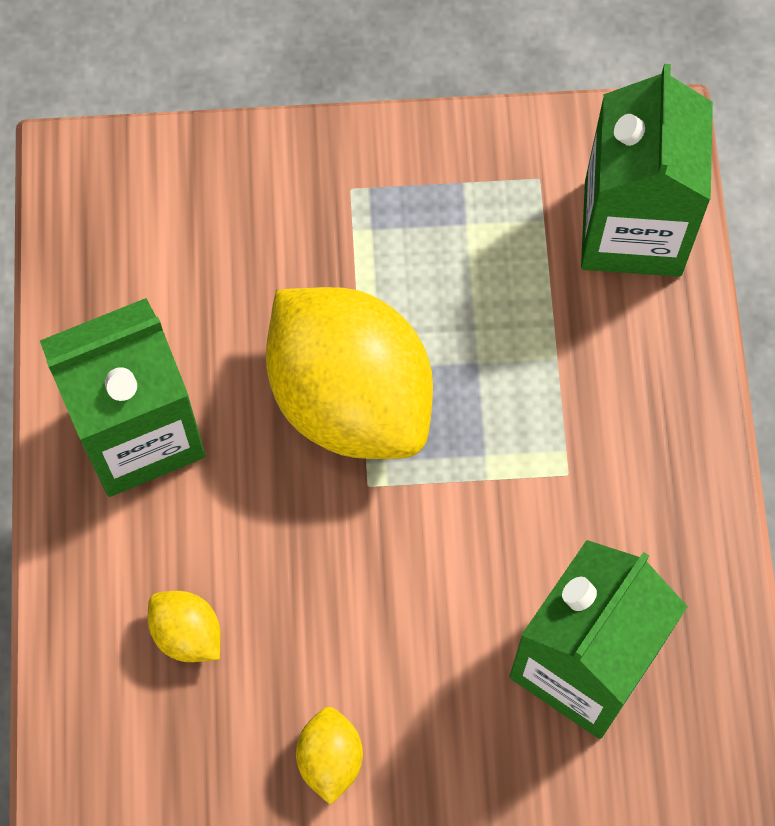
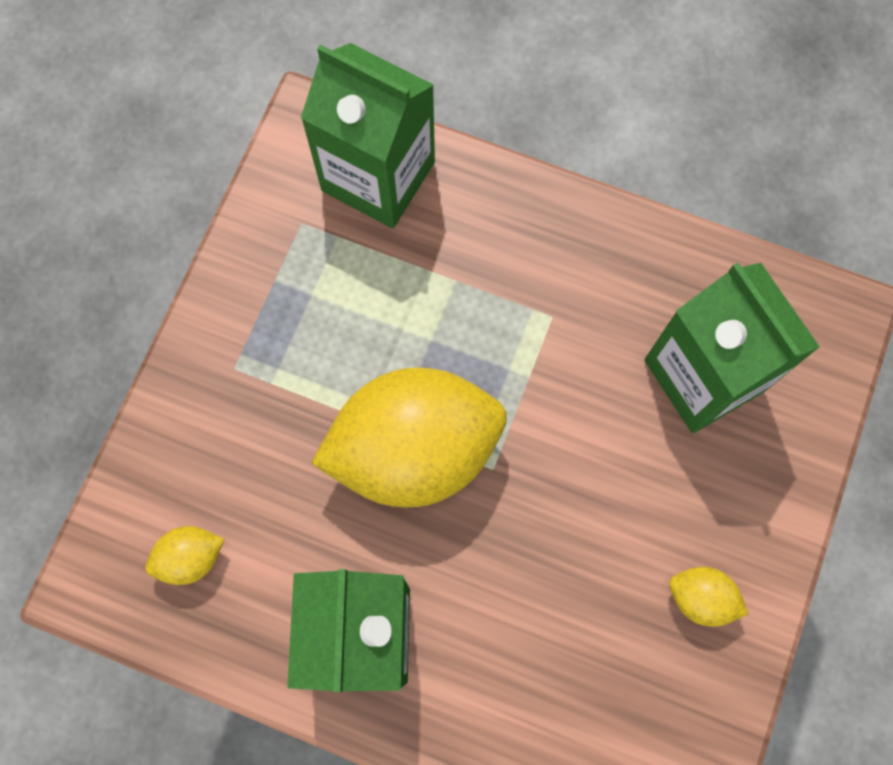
camera: 65 degrees left, 5 degrees up
yellow lemon [148,591,221,662] -> yellow lemon moved to [145,526,224,585]

